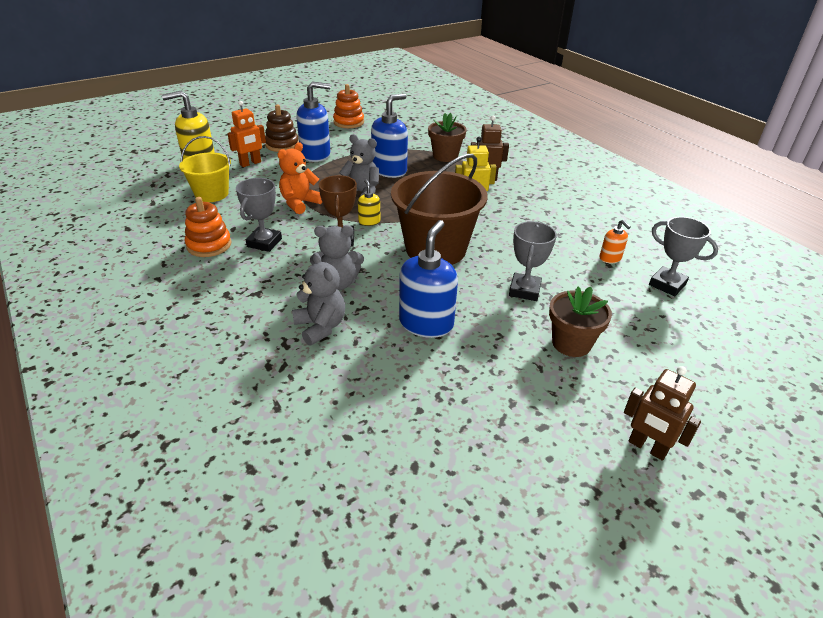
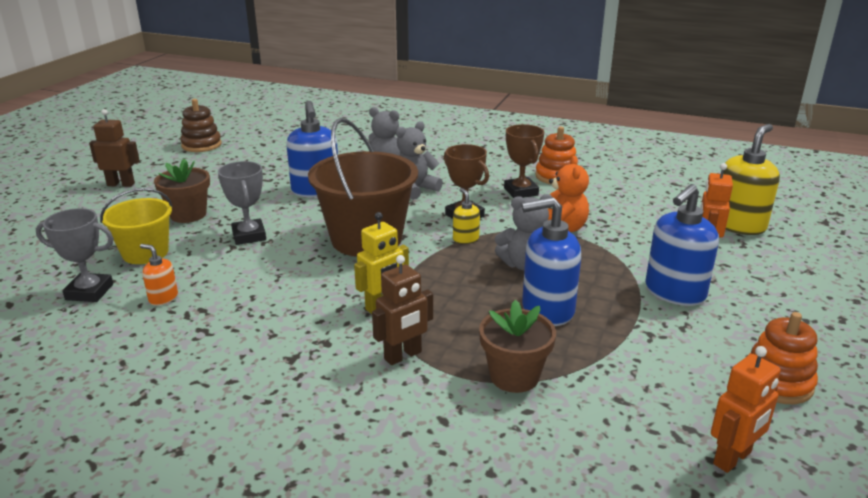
camera: 145 degrees right, 10 degrees down
yellow bucket [179,136,231,202] -> yellow bucket moved to [100,188,172,264]
grey trophy [236,178,282,252] -> brown trophy [504,124,544,198]
brown stacking toy [265,104,299,152] -> brown stacking toy moved to [180,99,222,152]
yellow soap dispenser [358,180,380,226] -> yellow soap dispenser turned 150 degrees counterclockwise [453,188,480,244]
blue soap dispenser [371,93,408,178] -> blue soap dispenser turned 75 degrees clockwise [522,197,581,326]
none -> orange robot [711,346,781,473]

